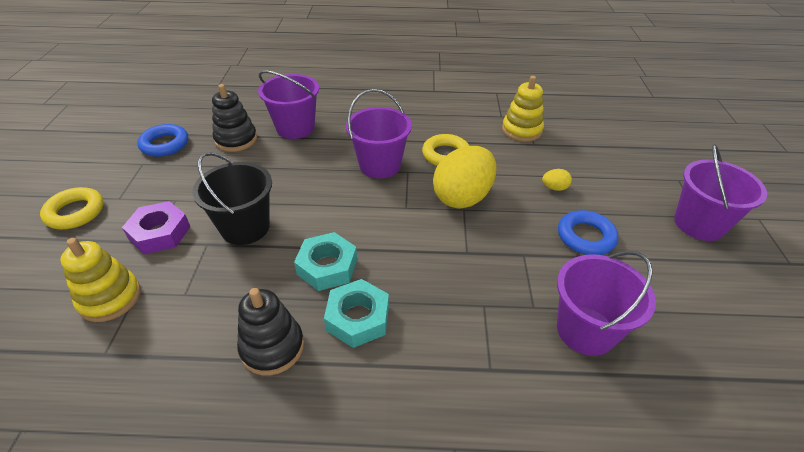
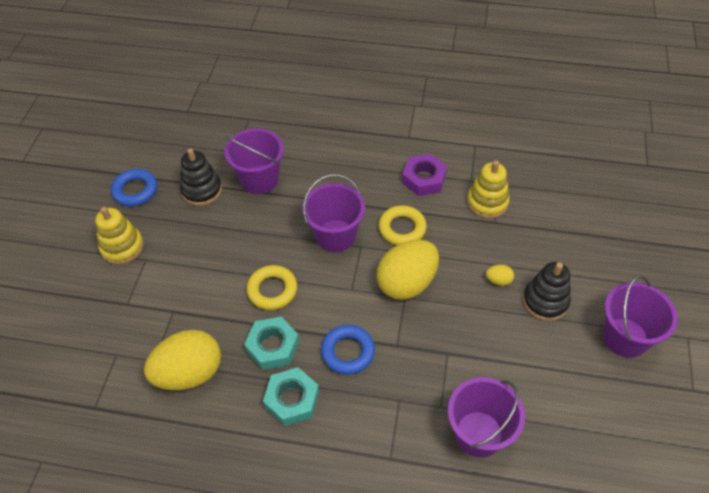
camera: 10 degrees right, 10 degrees up
yellow ring [40,187,104,229] -> yellow ring moved to [246,265,297,310]
yellow stacking toy [60,238,141,322] -> yellow stacking toy moved to [95,207,144,265]
purple nut [122,201,190,255] -> purple nut moved to [402,154,447,196]
black bucket [192,152,272,245] -> none
black stacking toy [237,288,304,375] -> black stacking toy moved to [523,262,571,321]
blue ring [558,210,618,255] -> blue ring moved to [321,325,375,375]
none -> yellow egg [144,330,221,390]

